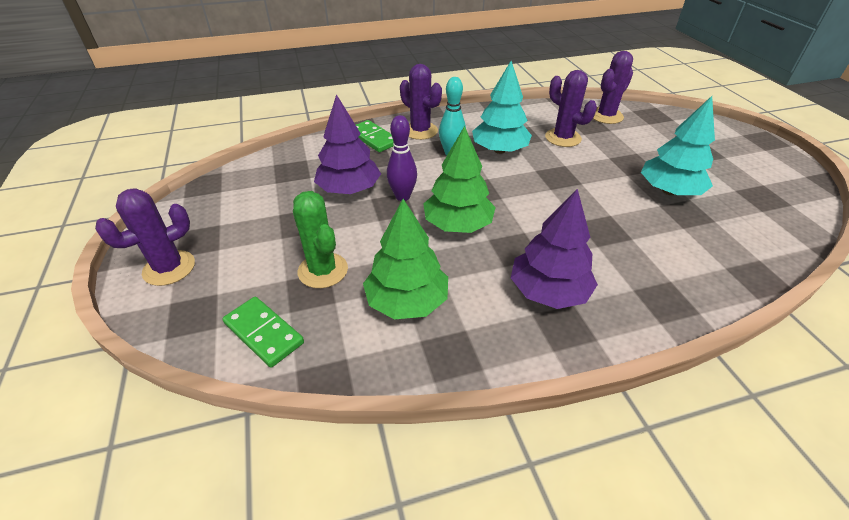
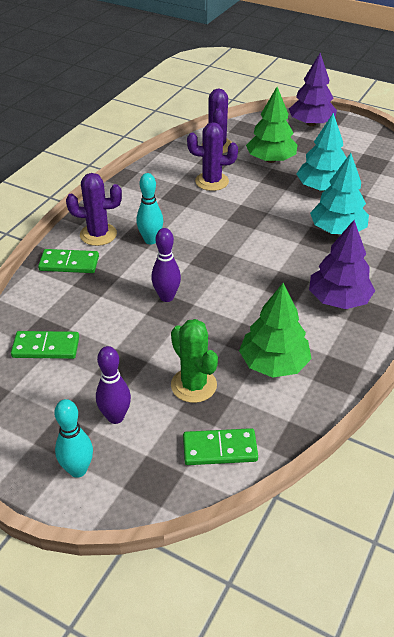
camera: 45 degrees left, 0 degrees up
purple cactus [95,188,195,286] -> turquoise bowling pin [54,399,93,478]
green cactus [293,191,348,288] -> green cactus turned 45 degrees clockwise [171,319,218,403]
purple tree [314,94,381,194] -> purple tree moved to [289,53,337,126]
green tree [423,126,496,233] -> green tree moved to [246,87,297,163]
turquoise tree [472,61,532,154] -> turquoise tree moved to [310,153,369,234]
none -> green domino [11,331,79,359]
none -> purple bowling pin [96,346,131,424]

